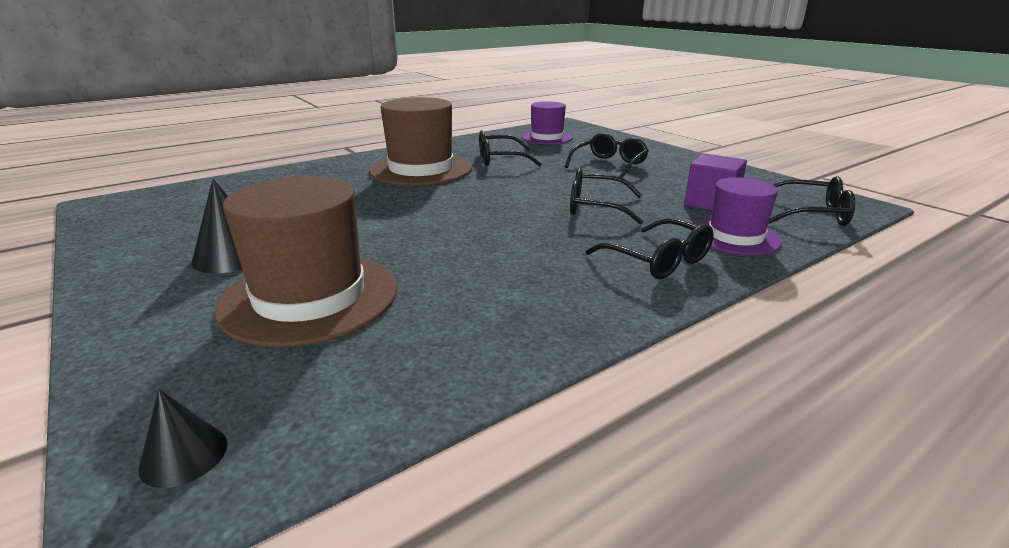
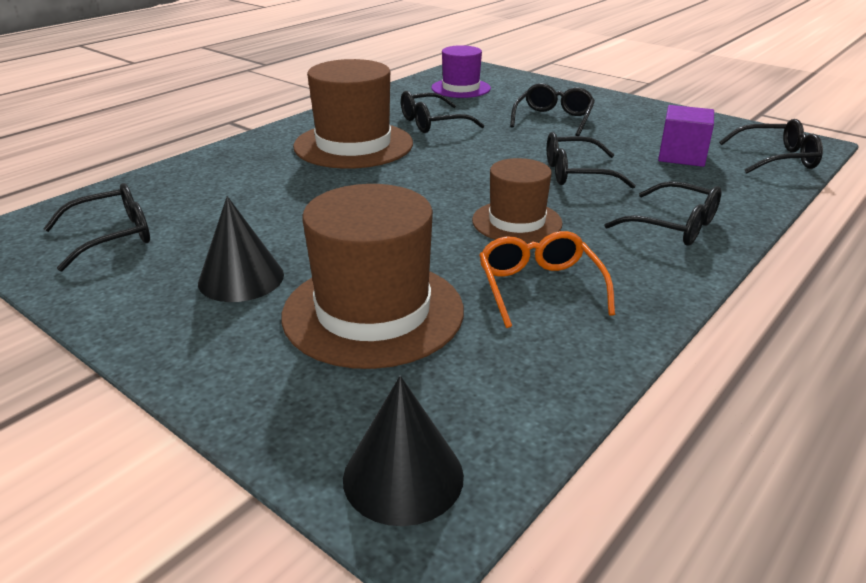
camera: 15 degrees left, 5 degrees up
black cone [139,389,227,488] -> black cone [343,376,464,526], size x1.63
purple hat [692,177,782,255] -> none
none -> black glasses [43,183,150,271]
none -> brown hat [472,158,562,243]
none -> orange glasses [479,231,615,328]

